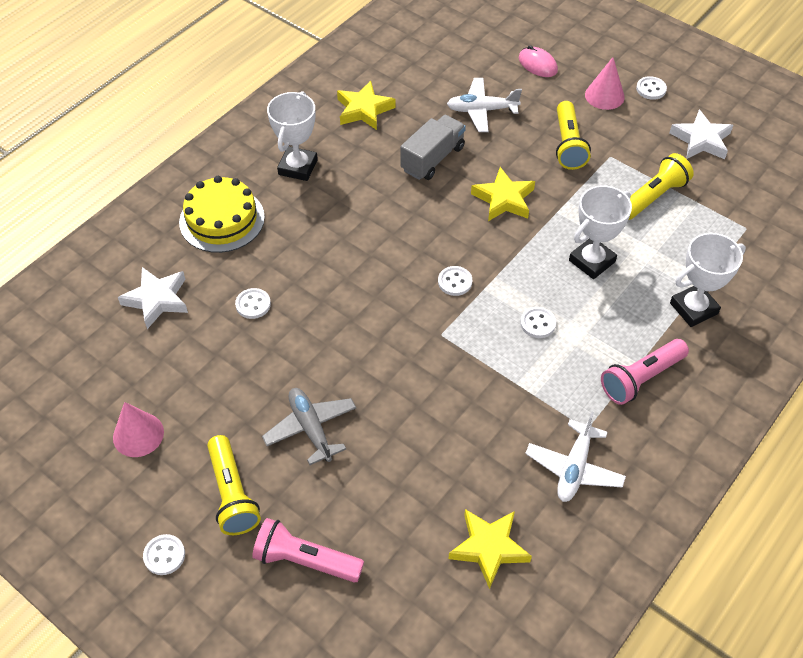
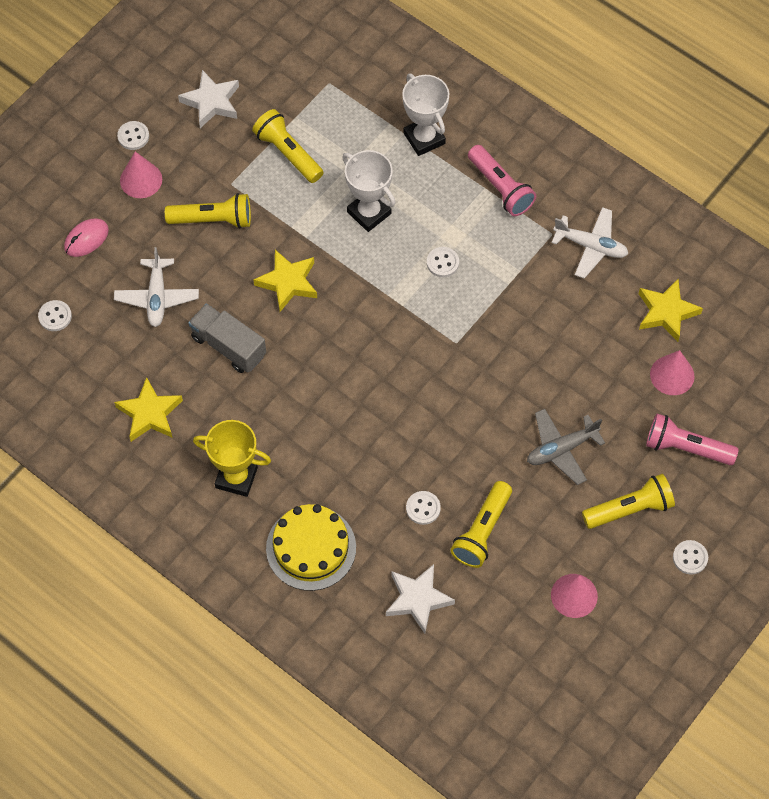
camera: 90 degrees left, 10 degrees up
pink flashlight [252,518,364,583] -> pink flashlight turned 90 degrees clockwise [646,414,739,465]
white trophy [267,91,318,181] -> yellow trophy [193,420,271,497]
white button [438,266,472,296] -> white button moved to [38,300,72,331]
none -> yellow flashlight [450,481,512,568]
none -> pink cone [650,350,695,395]

